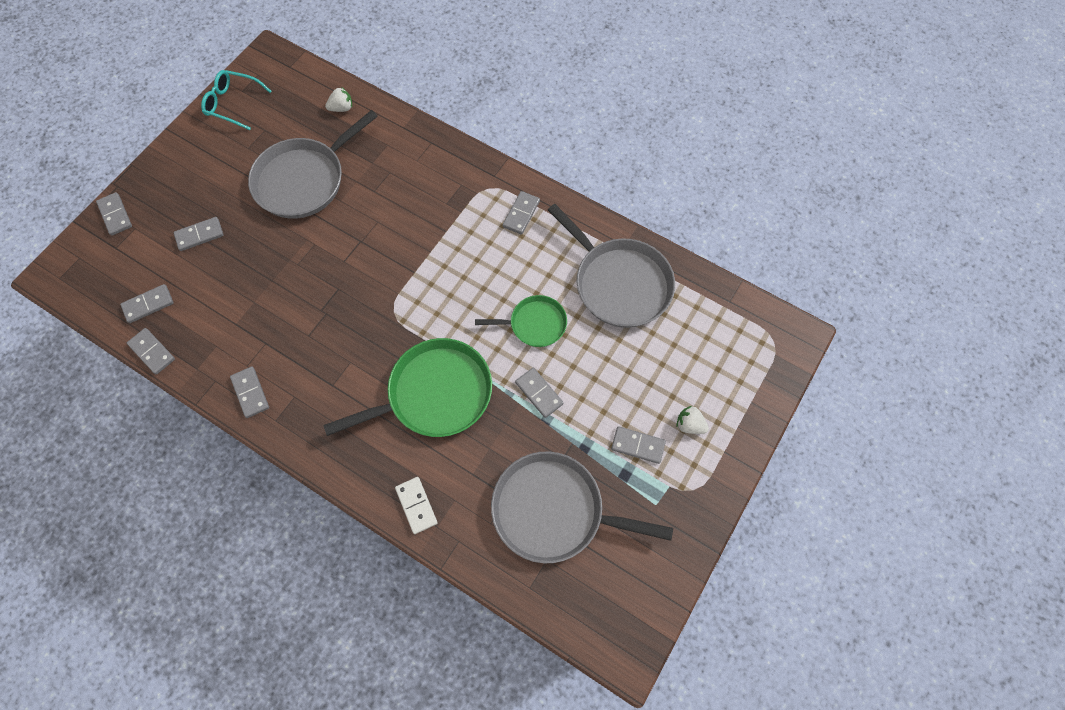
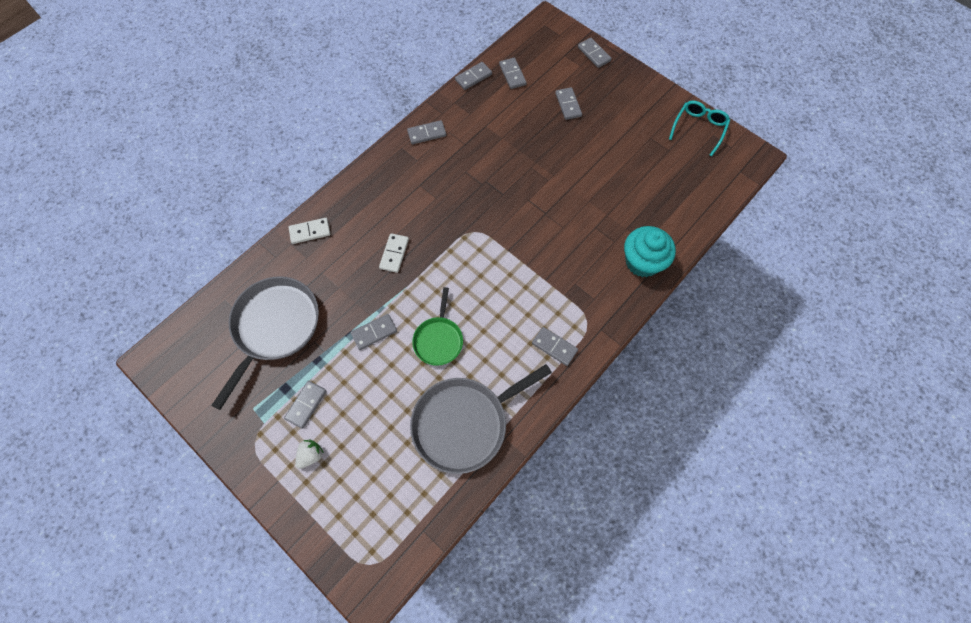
camera: 100 degrees right, 0 degrees up
grey domino [96,192,132,236] -> grey domino turned 75 degrees clockwise [578,38,612,68]
grey pan [248,110,378,219] -> none
green pan [323,338,492,437] -> white domino [379,233,409,273]
white strawberry [325,87,352,112] -> none
none -> turquoise cupcake [624,226,676,277]

